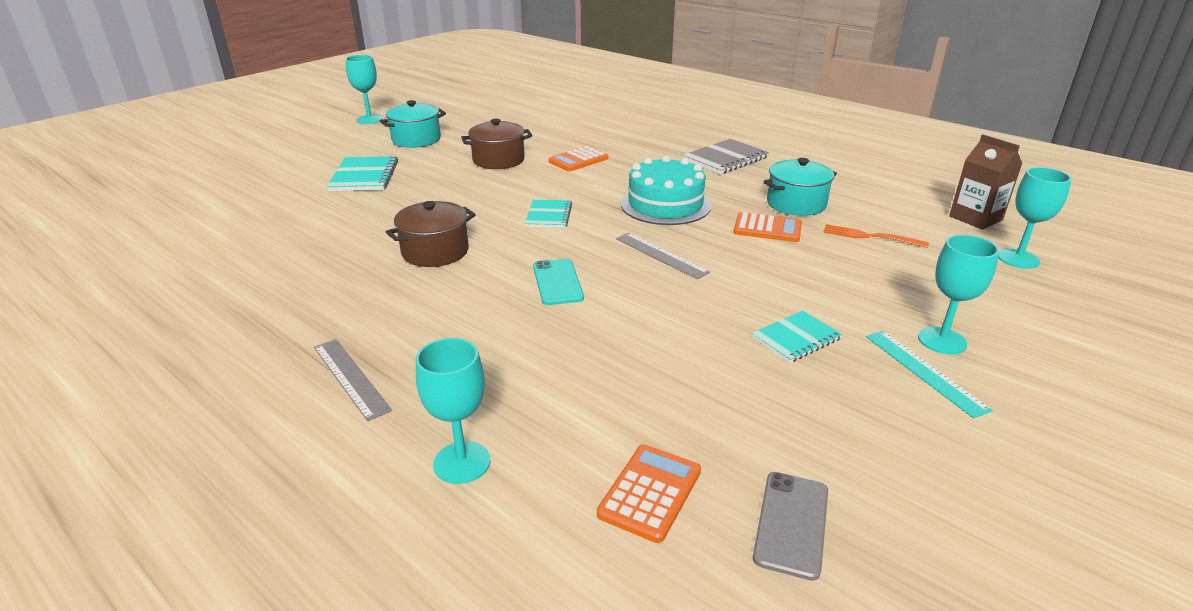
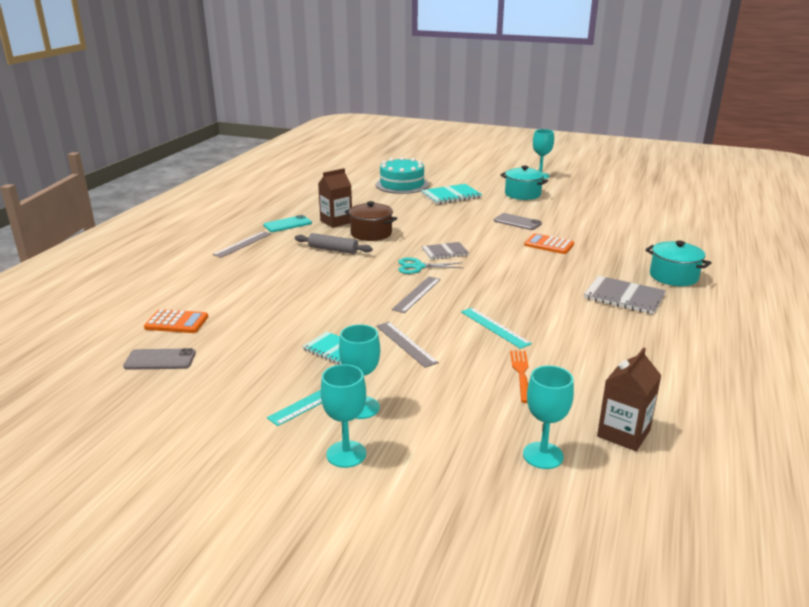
camera: 70 degrees right, 5 degrees down
turquoise goblet [416,338,491,484] -> turquoise goblet moved to [321,364,366,468]
brown pot [461,119,532,169] -> grey phone [494,213,542,230]
turquoise notebook [525,199,572,228] -> grey notebook [422,242,469,260]
turquoise phone [533,259,584,305] -> turquoise phone moved to [263,215,312,232]
turquoise cake [621,156,711,225] -> turquoise cake moved to [376,157,429,194]
orange calculator [733,212,802,242] -> turquoise ruler [461,308,532,349]
turquoise pot [763,158,837,216] -> turquoise pot moved to [645,241,712,286]
none -> grey rolling pin [295,233,373,254]
none -> brown carton [318,168,352,228]
none -> grey ruler [376,322,439,368]
none -> turquoise scissors [398,257,463,274]

